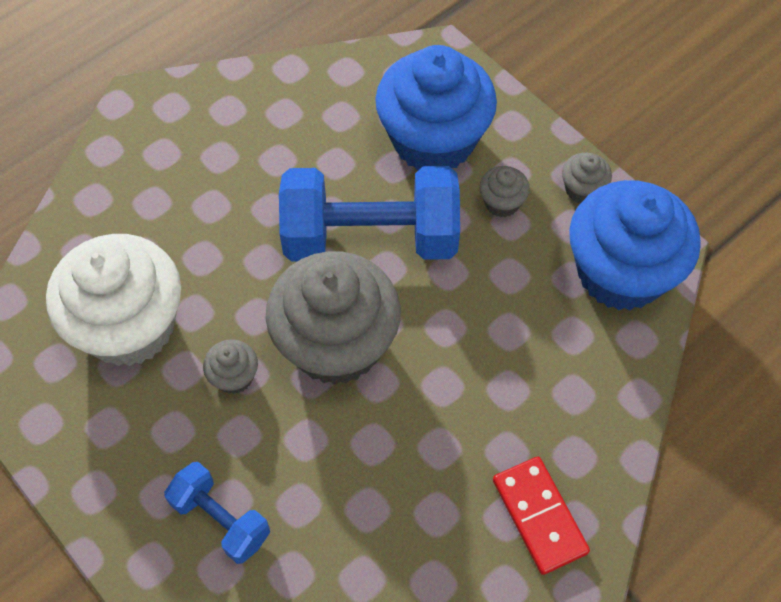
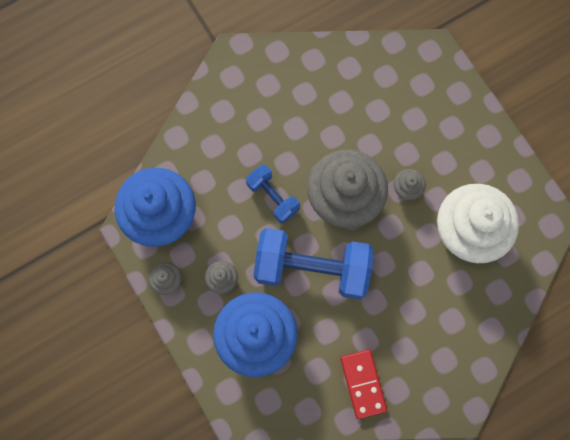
camera: 170 degrees left, 15 degrees up
blue dumbbell [164,462,270,564] -> blue dumbbell moved to [246,164,300,223]
red domino [493,457,590,575] -> red domino moved to [340,350,387,419]

